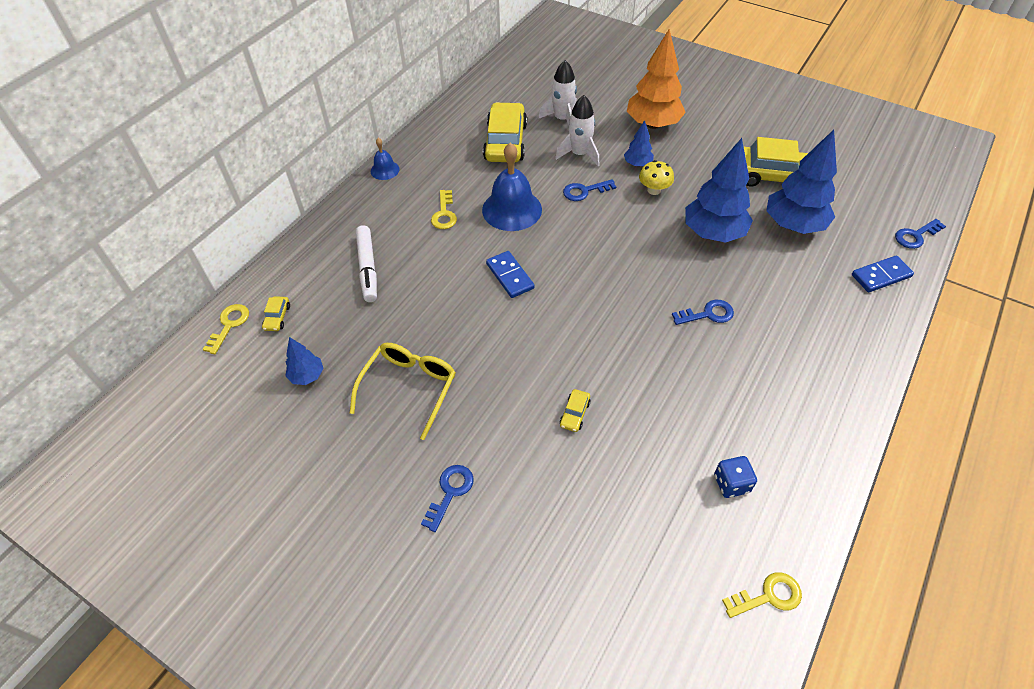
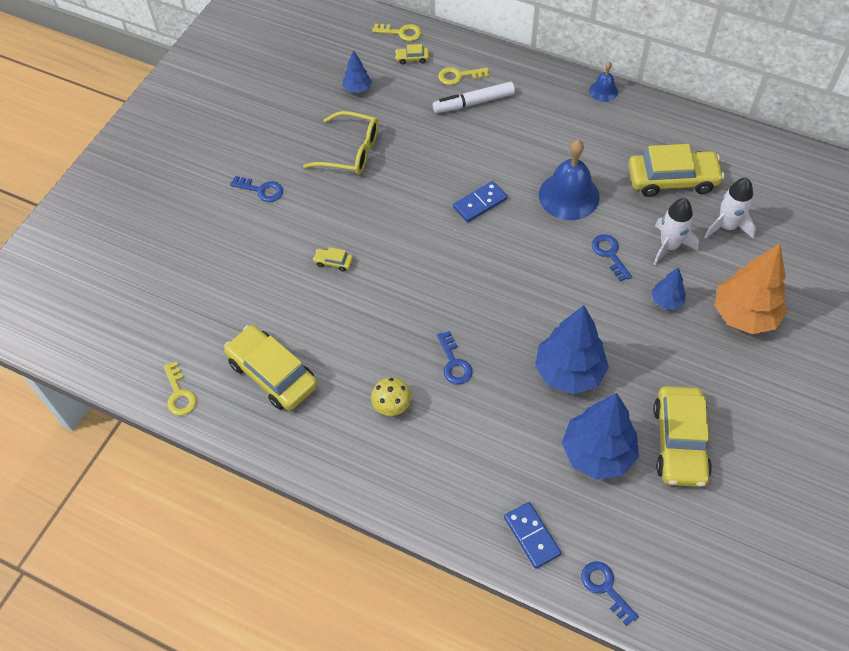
camera: 85 degrees right, 5 degrees up
yellow key [431,190,457,229] -> yellow key moved to [438,67,489,85]
yellow mushroom [639,160,674,195] -> yellow mushroom moved to [371,377,412,416]
blue dice [714,456,757,498] -> yellow car [224,325,318,410]

